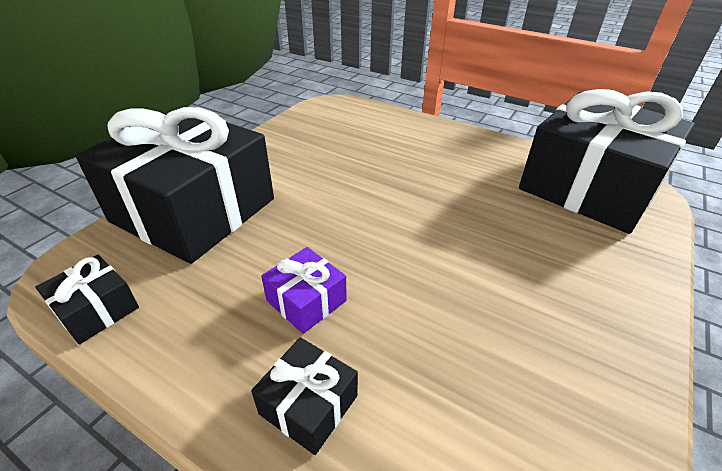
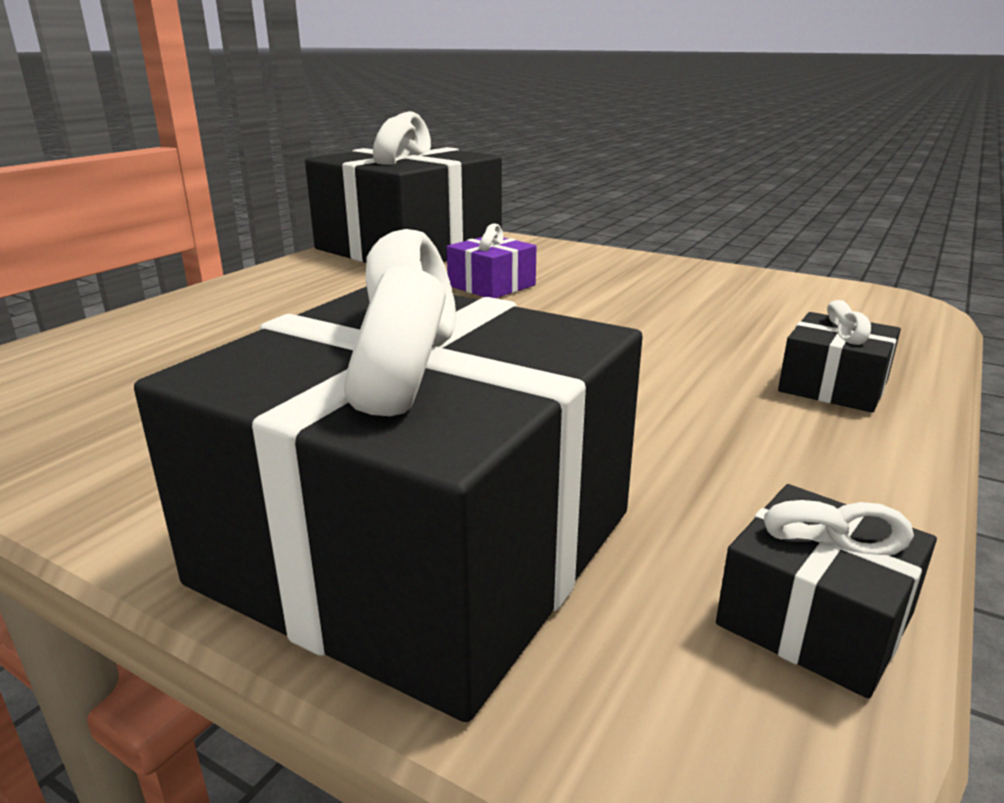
camera: 90 degrees left, 15 degrees down
purple gift [261,247,347,334] -> purple gift moved to [447,223,536,298]

